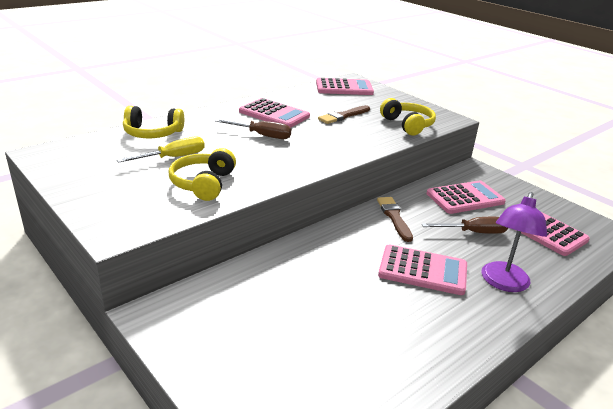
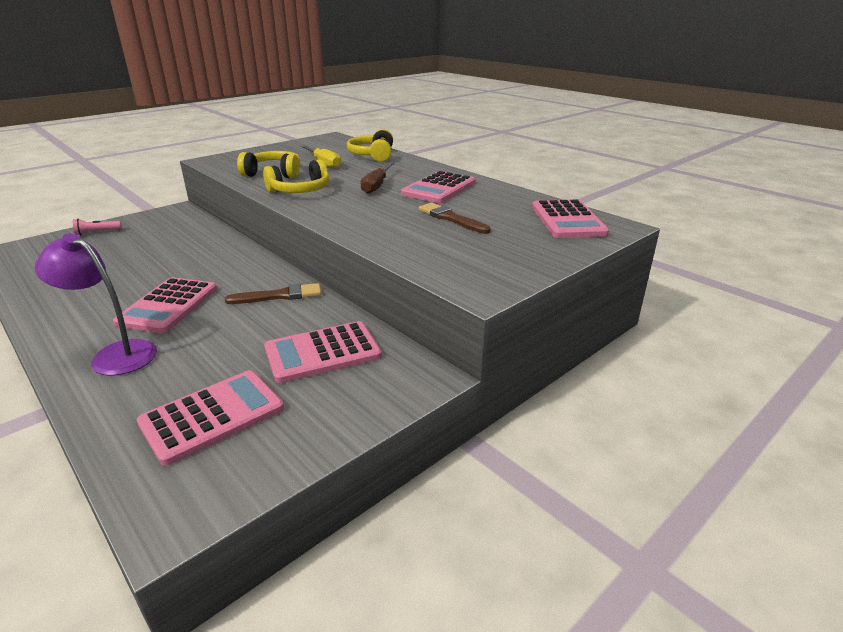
camera: 90 degrees right, 0 degrees up
yellow headphones [380,98,436,135] -> yellow headphones moved to [263,159,330,193]
brown screwdriver [422,217,508,234] -> none
pink calculator [427,181,506,214] -> pink calculator turned 90 degrees clockwise [264,321,382,383]
none -> pink flashlight [73,218,122,235]

